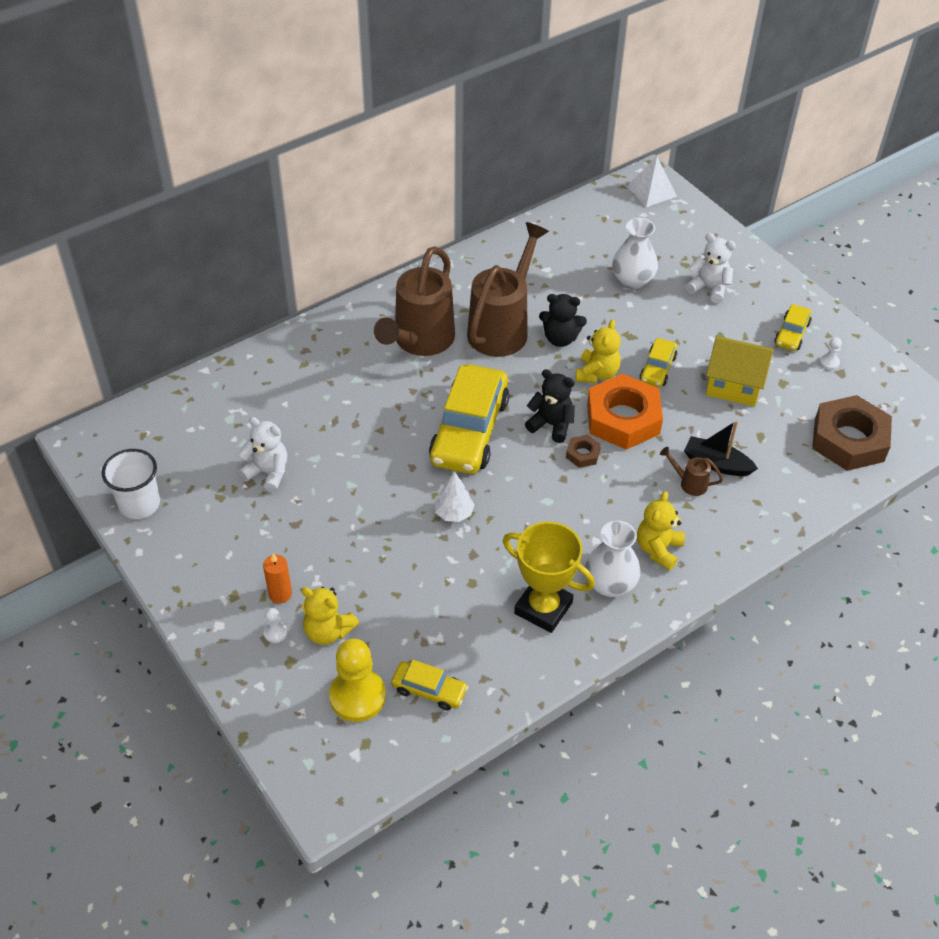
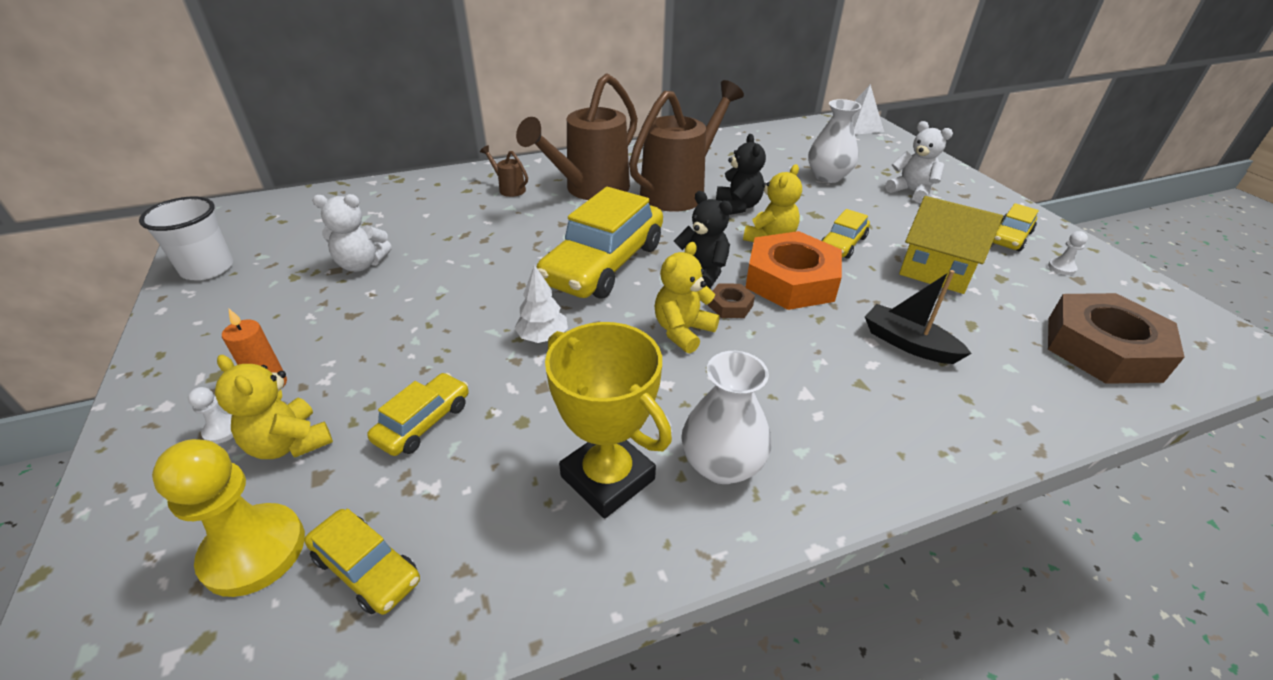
camera: 15 degrees right, 10 degrees down
white teddy bear [239,417,287,492] -> white teddy bear turned 135 degrees clockwise [312,194,392,272]
black teddy bear [539,294,587,347] -> black teddy bear turned 120 degrees counterclockwise [716,134,766,215]
yellow teddy bear [637,491,685,571] -> yellow teddy bear moved to [654,242,720,353]
brown watering can [660,447,723,496] -> brown watering can moved to [480,145,528,197]
none -> yellow car [367,373,469,456]

